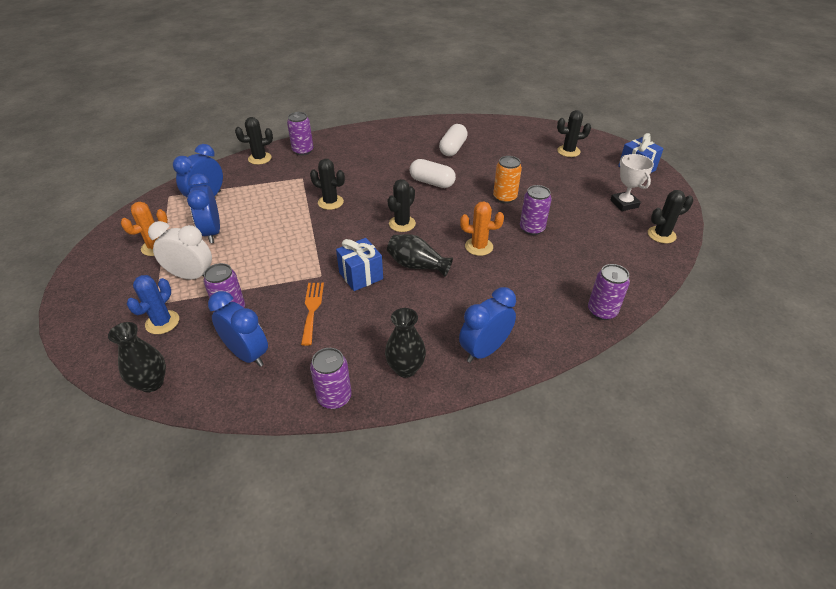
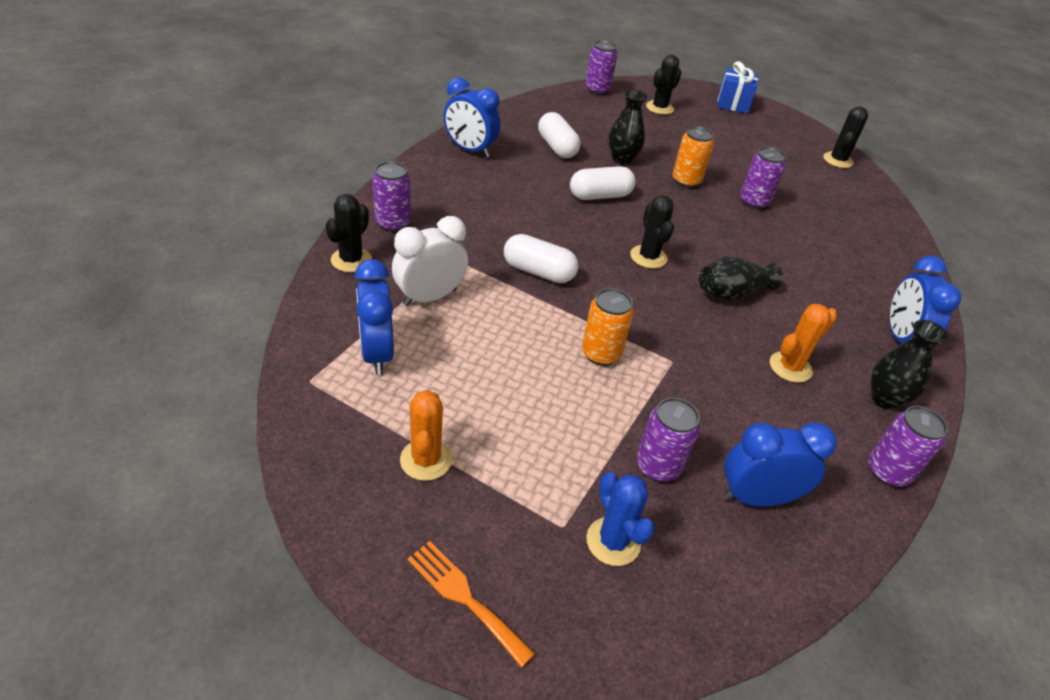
camera: 50 degrees left, 0 degrees up
black vase [108,322,166,392] -> black vase moved to [608,90,647,165]
white clock [148,221,212,280] -> white clock moved to [392,216,468,306]
blue clock [187,173,220,243] -> blue clock moved to [443,77,500,157]
orange fork [301,283,324,346] -> orange fork moved to [407,541,535,668]
black cactus [310,159,345,210] -> white capsule [504,234,578,283]
blue gift [336,238,383,291] -> none
orange cactus [460,201,504,256] -> orange cactus moved to [770,304,837,383]
purple can [588,264,630,320] -> purple can moved to [585,40,618,95]
white trophy [611,154,654,211] -> none
none -> orange can [582,288,634,366]

